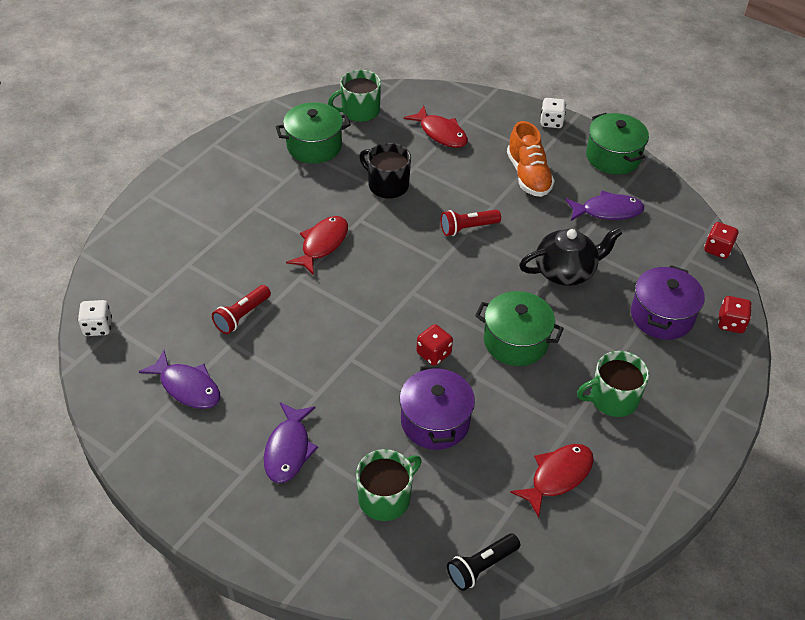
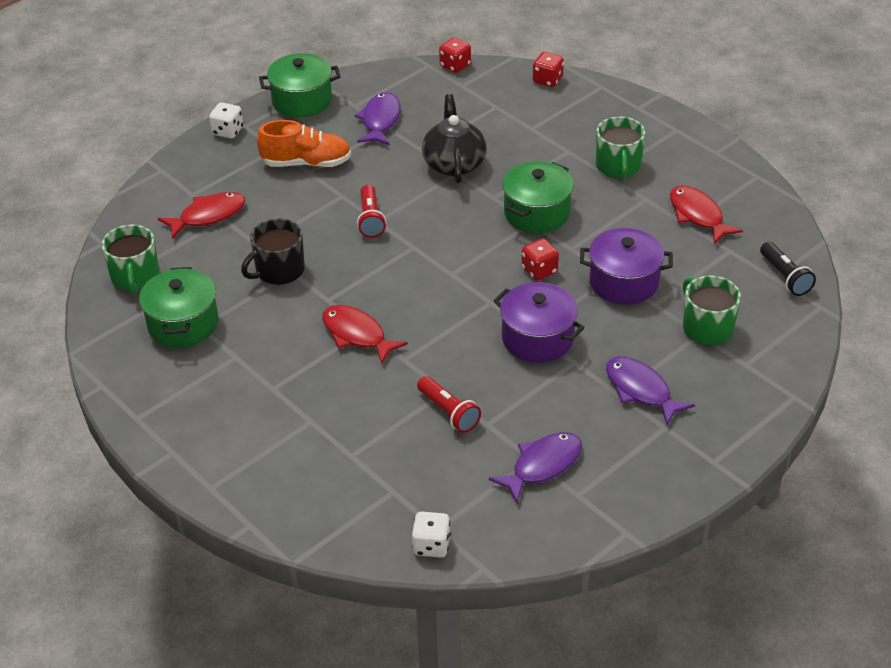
camera: 75 degrees left, 5 degrees down
purple fish [264,402,318,483] -> purple fish turned 150 degrees counterclockwise [606,356,695,425]
purple pot [631,265,705,340] -> purple pot moved to [494,282,585,363]

